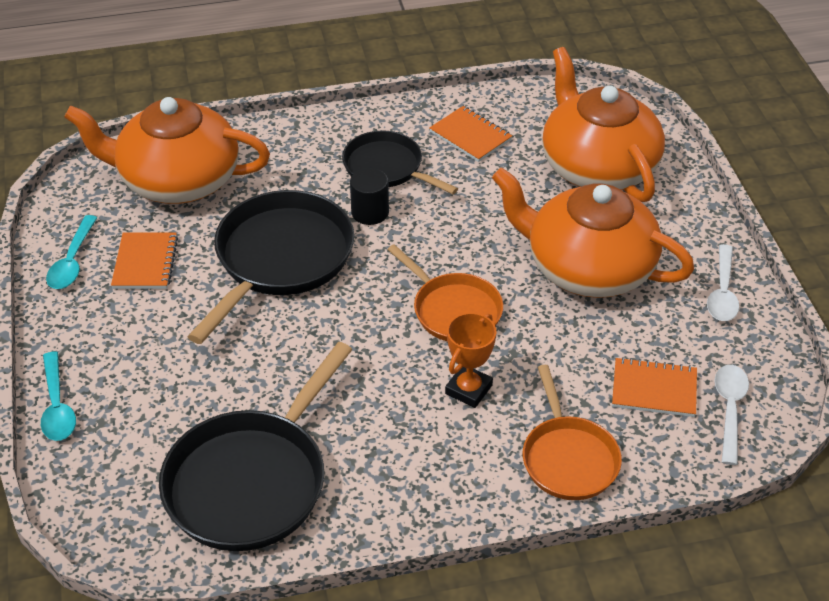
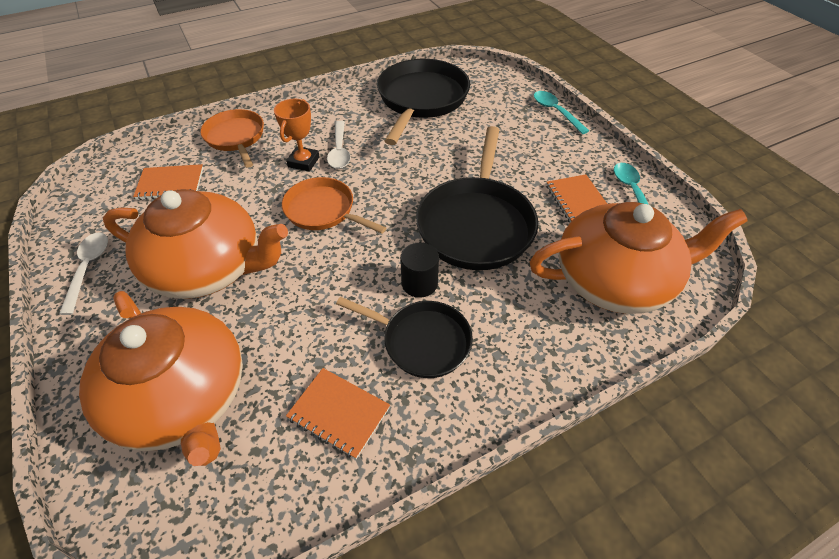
camera: 165 degrees right, 5 degrees up
white spoon [715,365,749,465] -> white spoon moved to [327,121,351,169]

